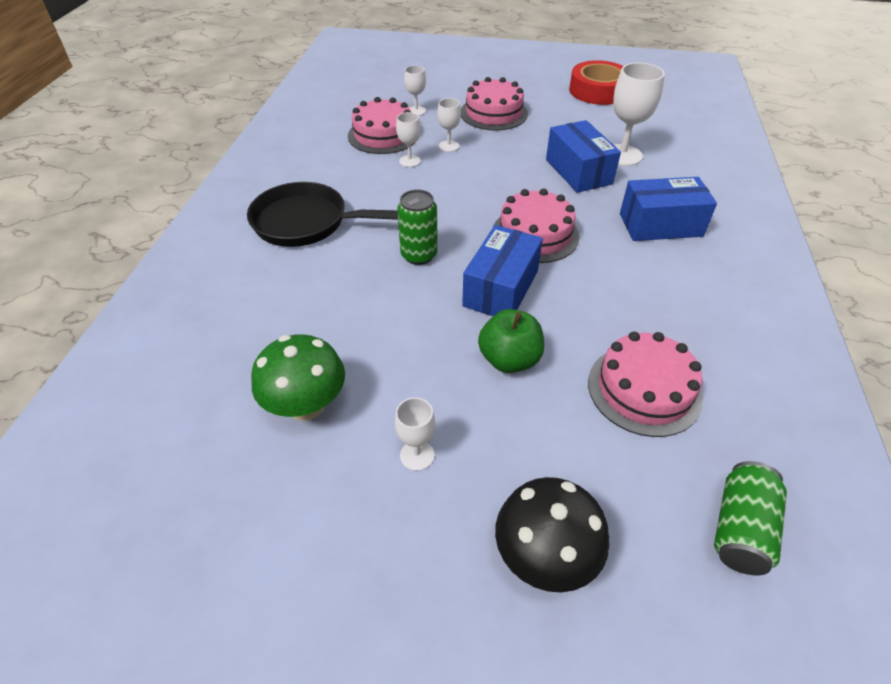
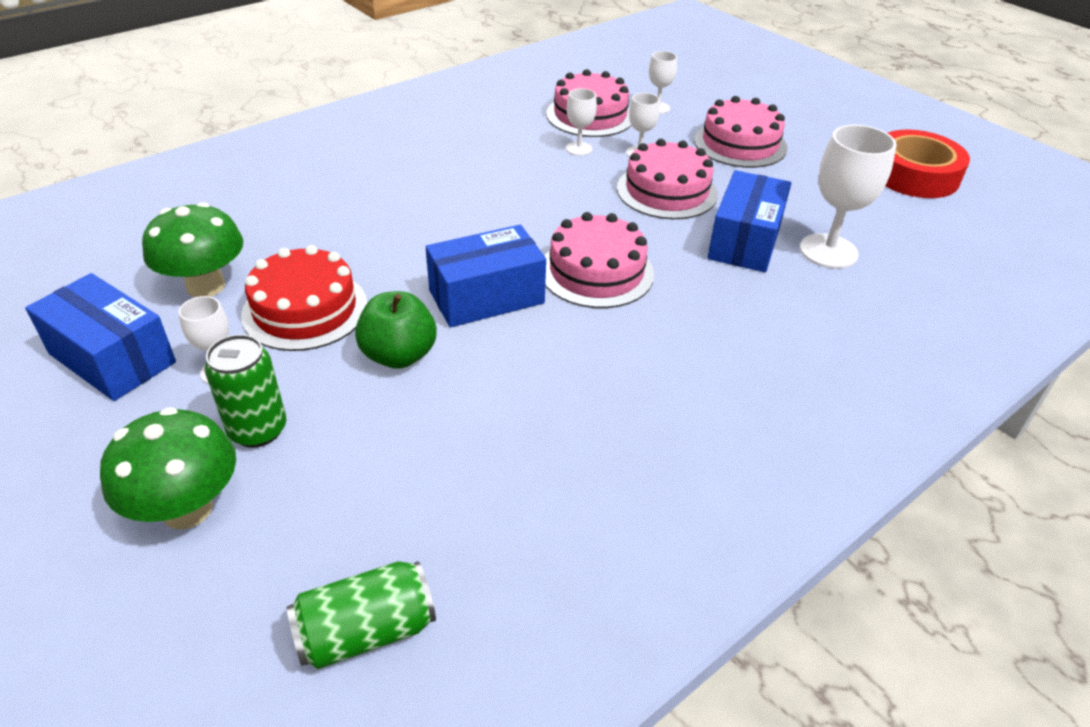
camera: 40 degrees right, 5 degrees down
black pan [247,182,398,247] -> none
green can [397,189,438,265] -> green can moved to [205,334,286,448]
black mushroom [495,477,609,593] -> green mushroom [100,407,236,529]
pink cake [588,332,703,437] -> pink cake moved to [617,139,718,219]
blue box [620,177,717,241] -> blue box moved to [25,273,176,401]
none -> red cake [241,245,367,351]

